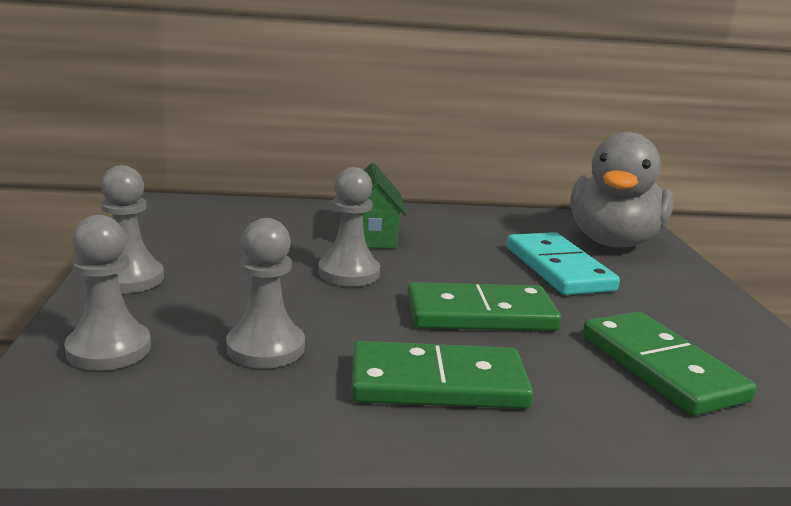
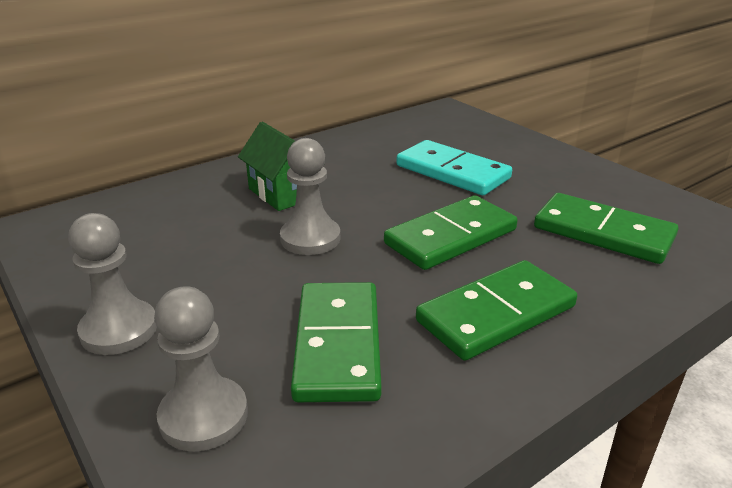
camera: 30 degrees left, 10 degrees up
grey pawn [226,218,305,368] -> green domino [291,282,382,402]
grey duck [570,132,673,247] -> none

